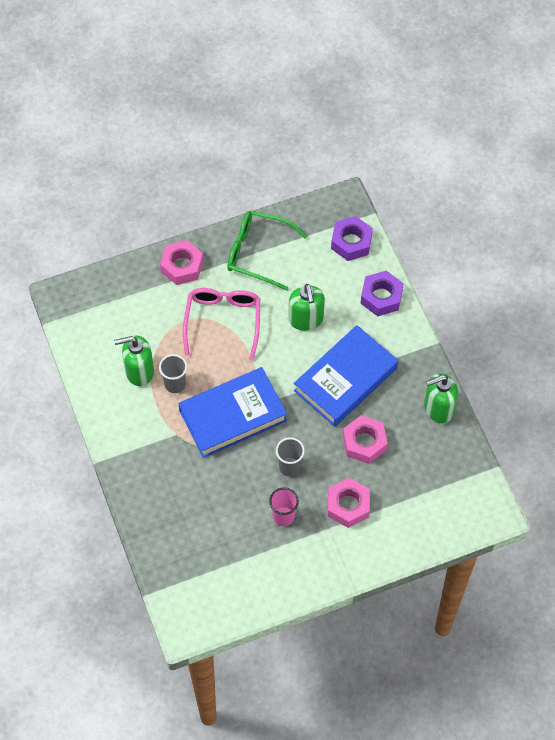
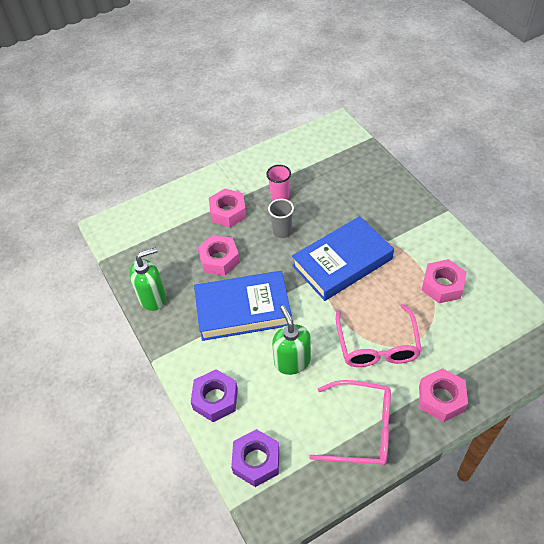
camera: 175 degrees right, 10 degrees down
green soap dispenser [114,336,154,386] -> pink nut [422,259,467,303]
grey cup [159,354,187,393] -> none
green glasses [227,210,307,291] -> pink glasses [309,380,391,466]
blue book [294,325,398,427] -> blue book turned 45 degrees clockwise [194,271,292,341]

